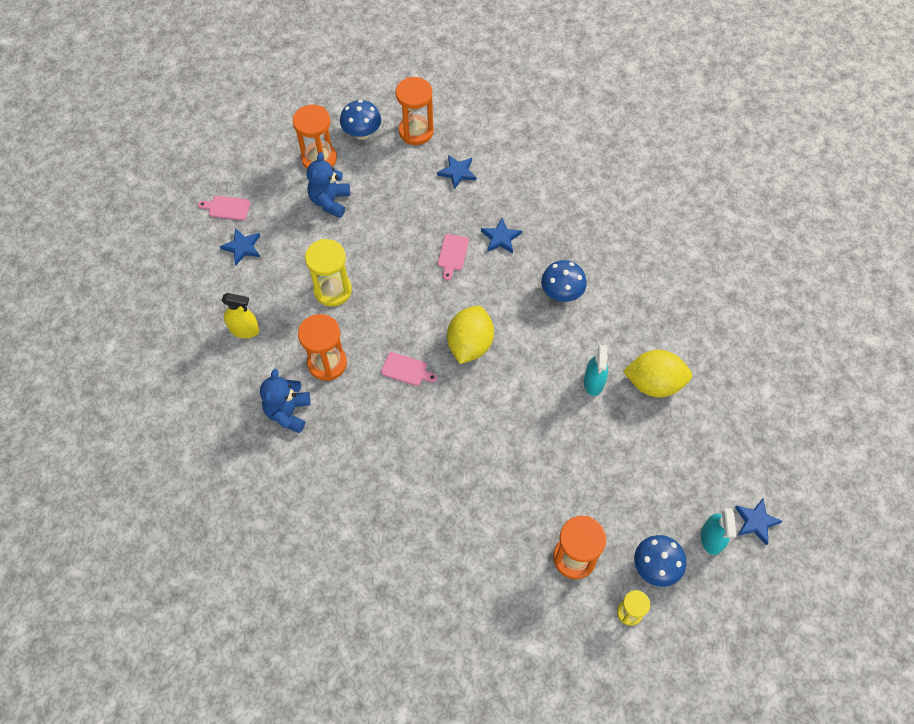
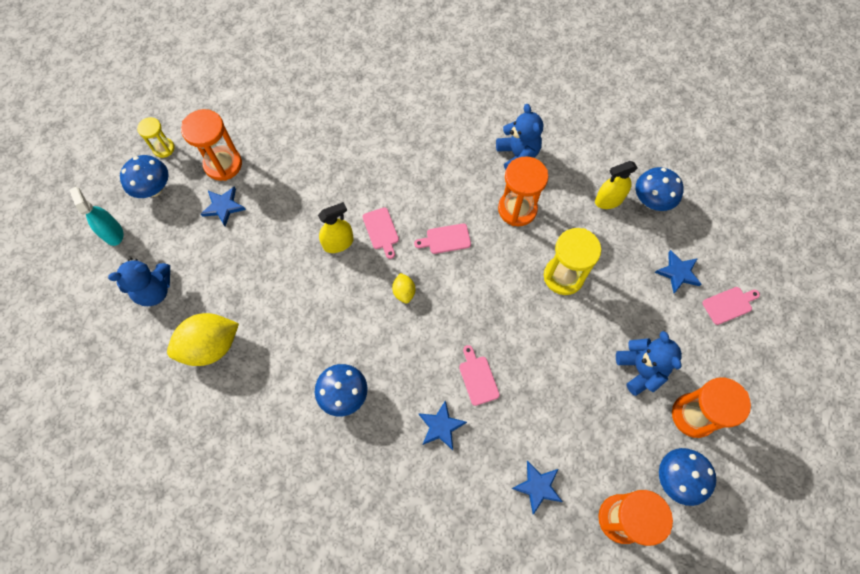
camera: 150 degrees right, 5 degrees up
yellow lemon [447,306,494,364] -> yellow lemon [392,273,415,304], size x0.47
turquoise spray bottle [584,345,608,396] -> none
blue star [735,499,783,545] -> blue star moved to [201,187,246,226]
none -> blue teddy bear [108,257,170,306]
none -> yellow spray bottle [318,202,354,253]
none -> pink cutting board [362,207,399,259]
none -> blue mushroom [636,167,684,211]

